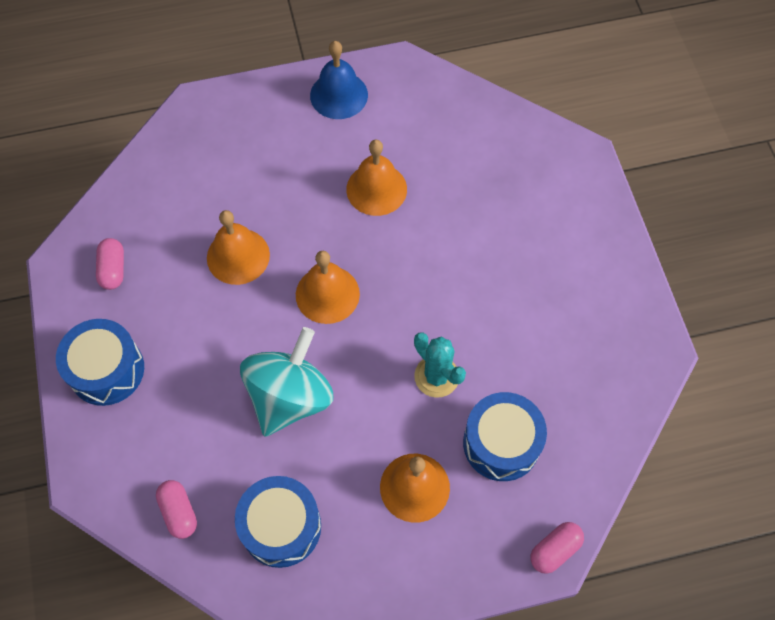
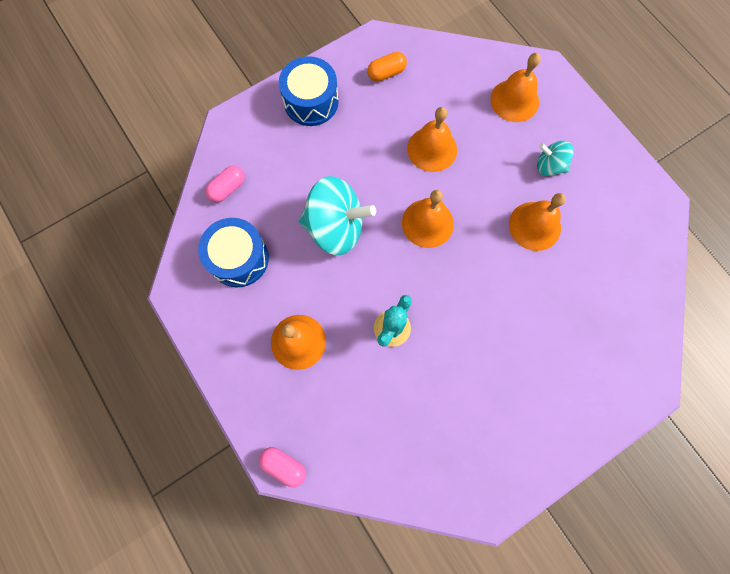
camera: 70 degrees right, 10 degrees up
pink capsule [96,238,124,290] -> orange capsule [367,52,407,82]
blue bell [310,41,368,119] -> none
blue drum [463,392,547,481] -> none
none -> orange bell [490,53,541,122]
none -> turquoise spinning top [537,141,574,176]

